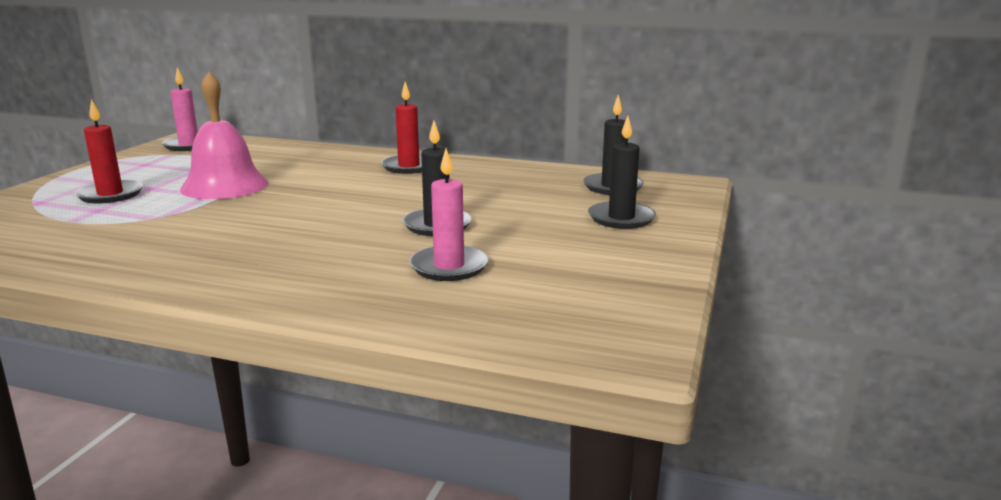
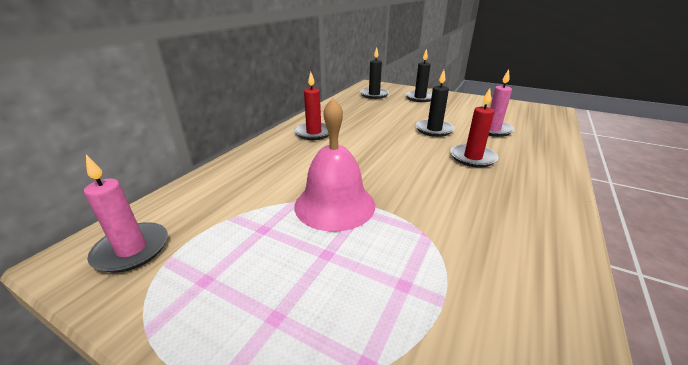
camera: 80 degrees left, 10 degrees up
red candle [75,99,143,204] -> red candle moved to [450,88,498,168]

